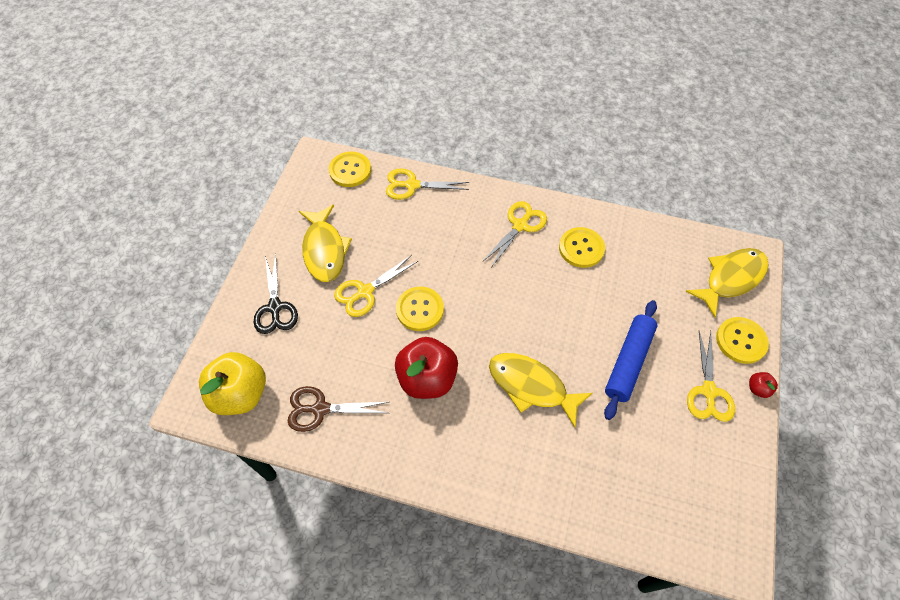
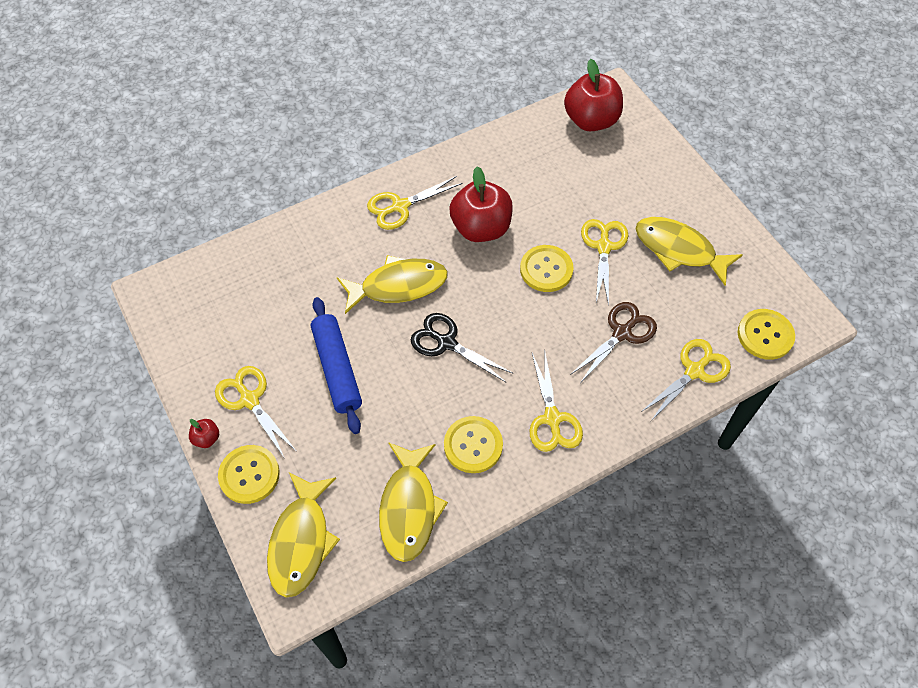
camera: 135 degrees right, 0 degrees up
yellow apple [199,352,266,415] -> red apple [564,59,623,131]
black scissors [254,253,298,334] -> black scissors moved to [411,313,512,382]
brown scissors [288,386,388,432] -> brown scissors moved to [570,302,657,383]
none -> yellow scissors [367,176,463,230]
none -> yellow fish [379,442,448,562]

